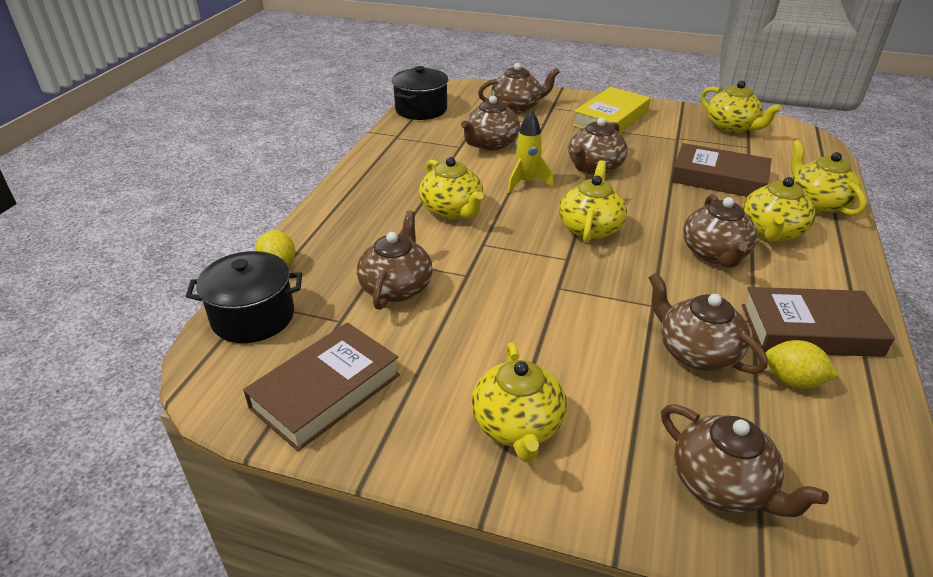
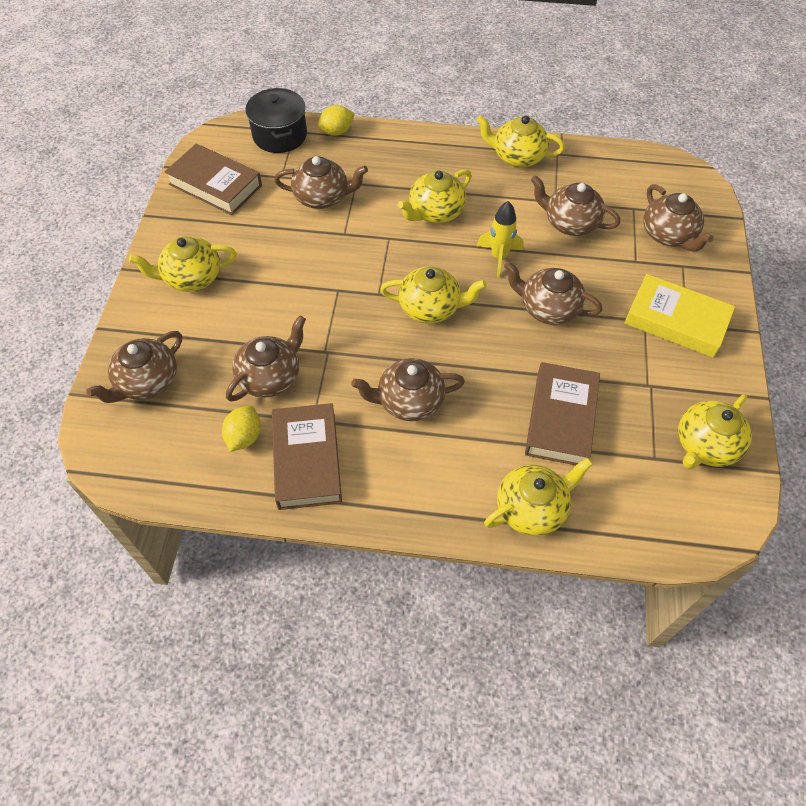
camera: 80 degrees right, 20 degrees up
black pot [392,66,448,120] -> none
yellow teapot [743,177,816,242] -> yellow teapot moved to [476,115,565,167]

